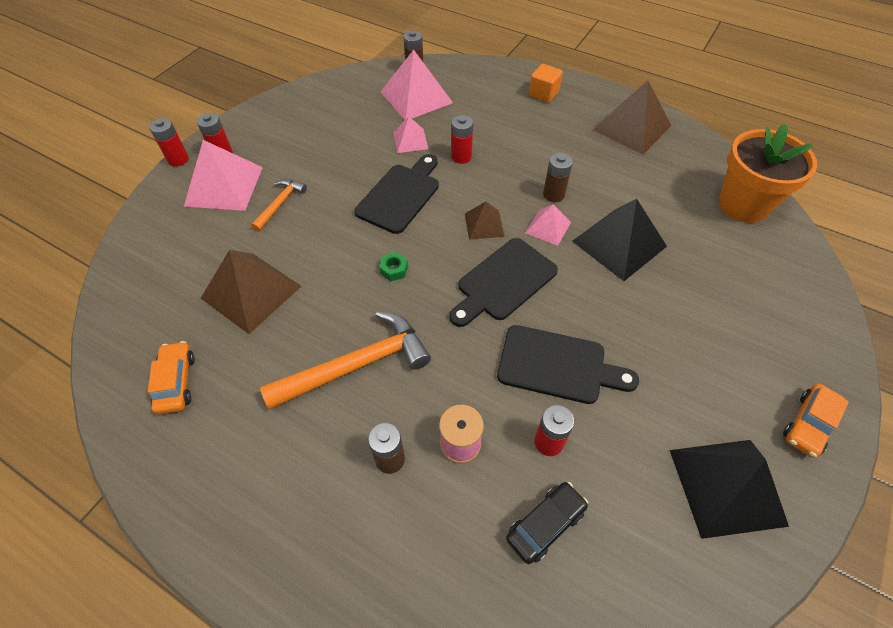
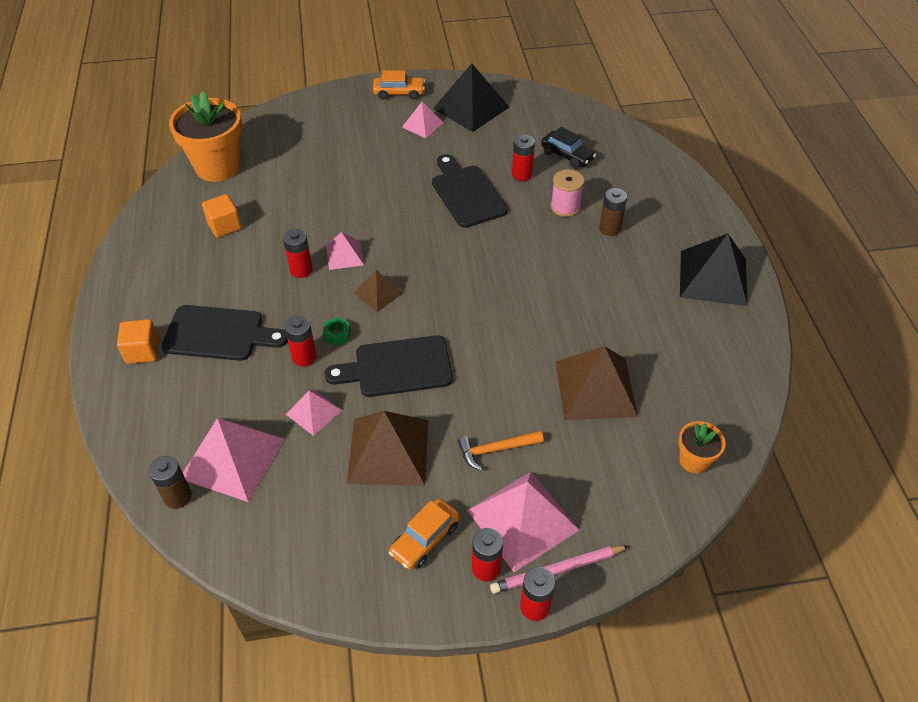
camera: 130 degrees left, 5 degrees down
orange car [148,341,195,414] -> orange car moved to [389,499,460,570]
orange hammer [260,311,431,410] -> none
green nut [379,252,408,281] -> green nut moved to [323,317,351,346]
black cutting board [449,238,558,327] -> black cutting board moved to [162,305,288,361]
black car [506,482,588,564] -> black car turned 150 degrees counterclockwise [541,127,596,169]
brown battery [543,153,573,202] -> red battery [283,229,313,278]
black pyramid [572,199,667,281] -> black pyramid moved to [680,234,748,306]
brown pyramid [593,80,672,155] -> brown pyramid moved to [347,411,428,486]
none -> orange cube [202,194,241,237]
none -> pink pyramid [402,102,443,138]
none -> pink pencil [490,545,628,594]
none -> orange flower pot [678,421,726,473]

